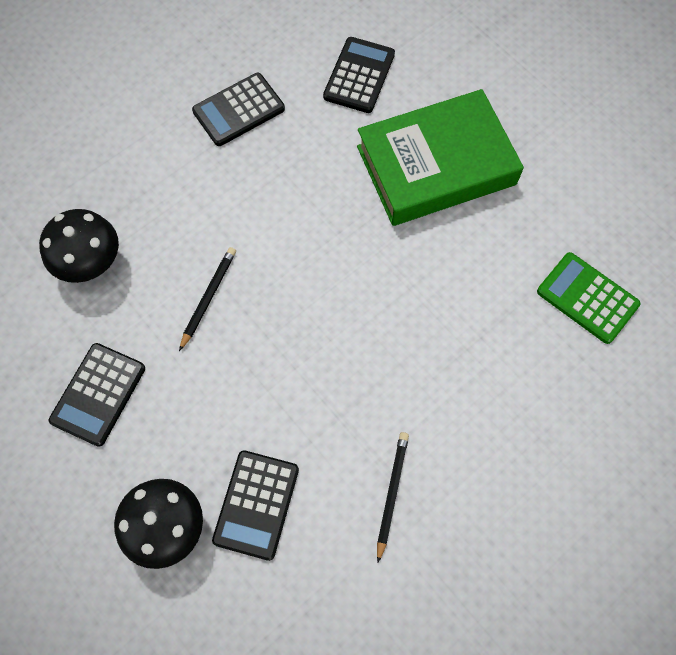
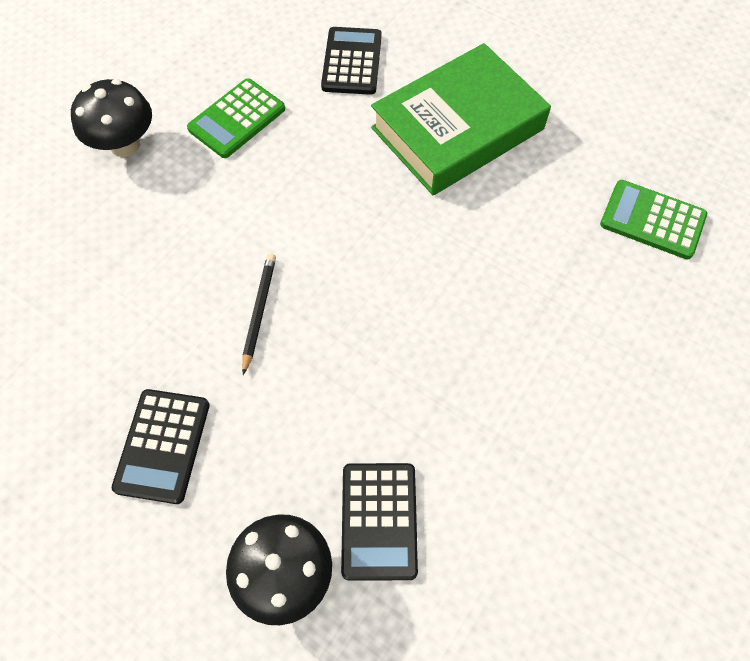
camera: 15 degrees left, 5 degrees down
black mushroom [39,209,119,283] -> black mushroom moved to [71,79,152,157]
black calculator [192,73,285,146] -> green calculator [187,78,285,158]
black pencil [377,432,409,563] -> none

